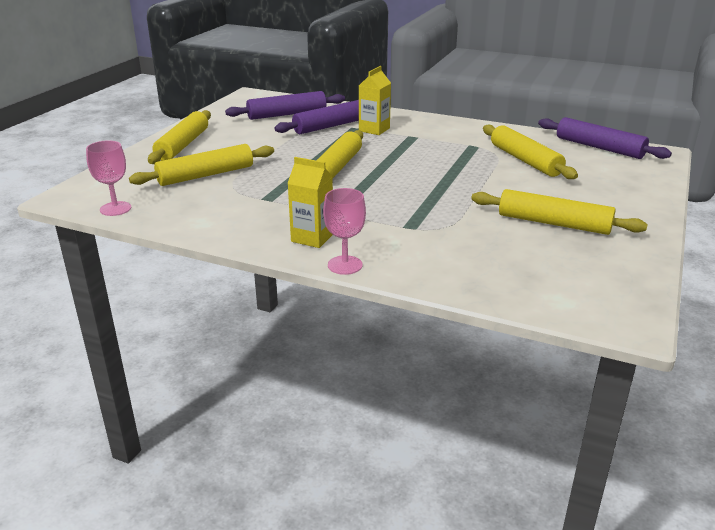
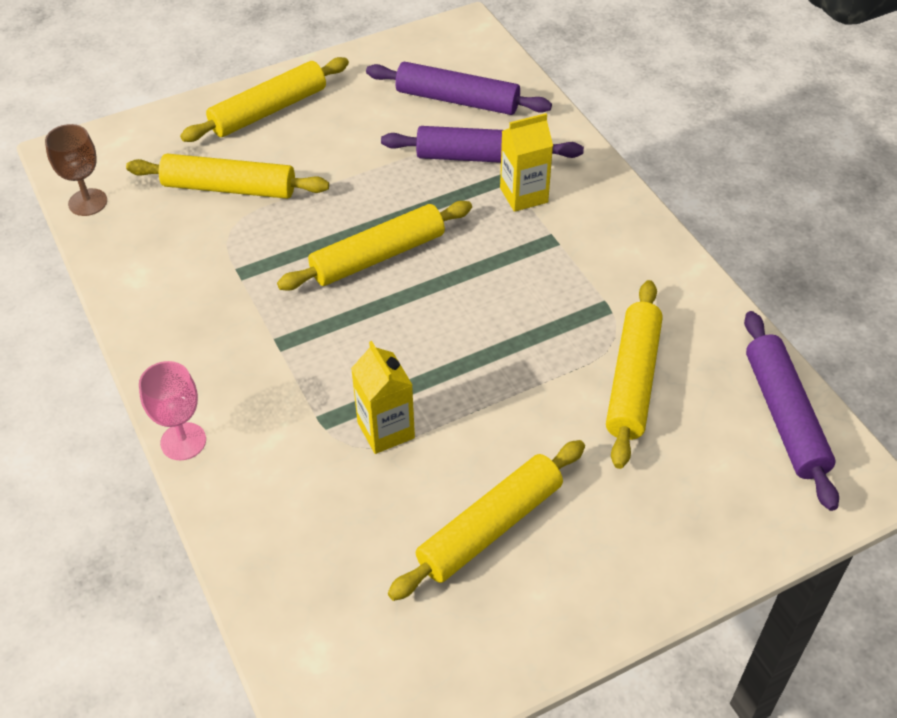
camera: 40 degrees right, 20 degrees up
pink goblet [86,140,131,216] -> brown goblet [45,124,107,216]
yellow carton [287,157,333,248] -> yellow carton moved to [351,341,415,454]
yellow rolling pin [471,189,648,235] -> yellow rolling pin turned 75 degrees clockwise [388,440,585,601]

